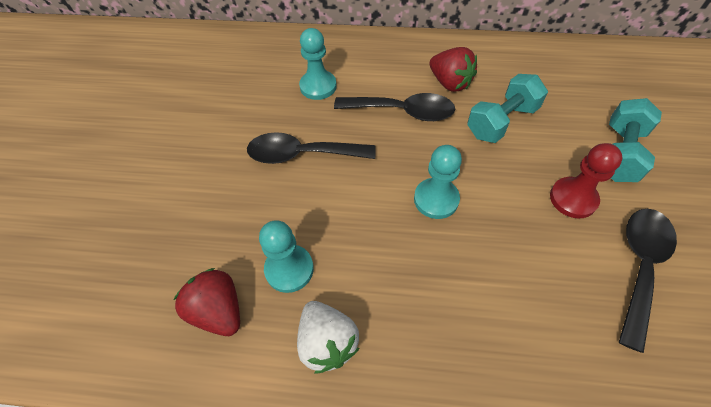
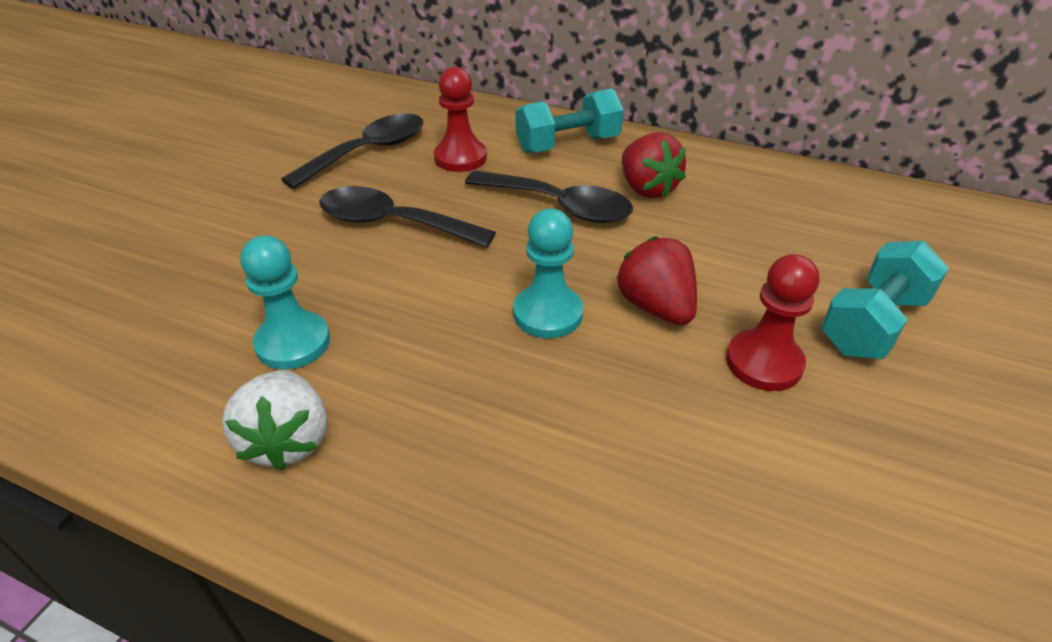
camera: 15 degrees right, 15 degrees down
red strawberry [174,268,240,336] -> red strawberry moved to [616,236,697,325]
turquoise pawn [299,28,337,100] -> red pawn [434,66,487,172]
turquoise dumbbell [467,74,548,143] -> turquoise dumbbell moved to [515,88,624,154]
black spoon [619,209,677,353] -> black spoon moved to [281,113,423,189]

